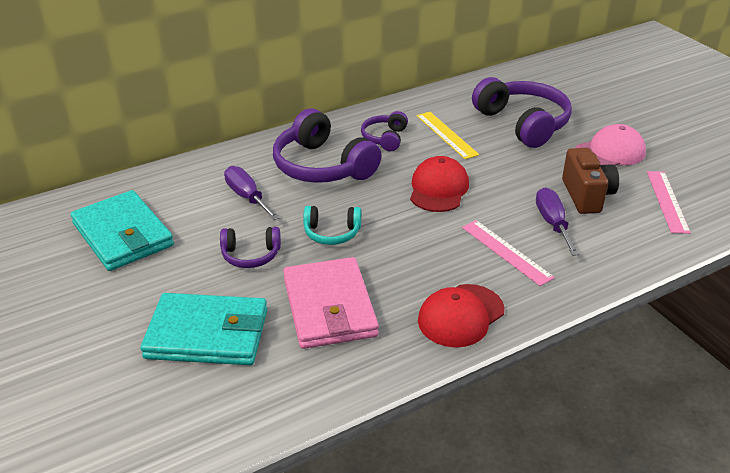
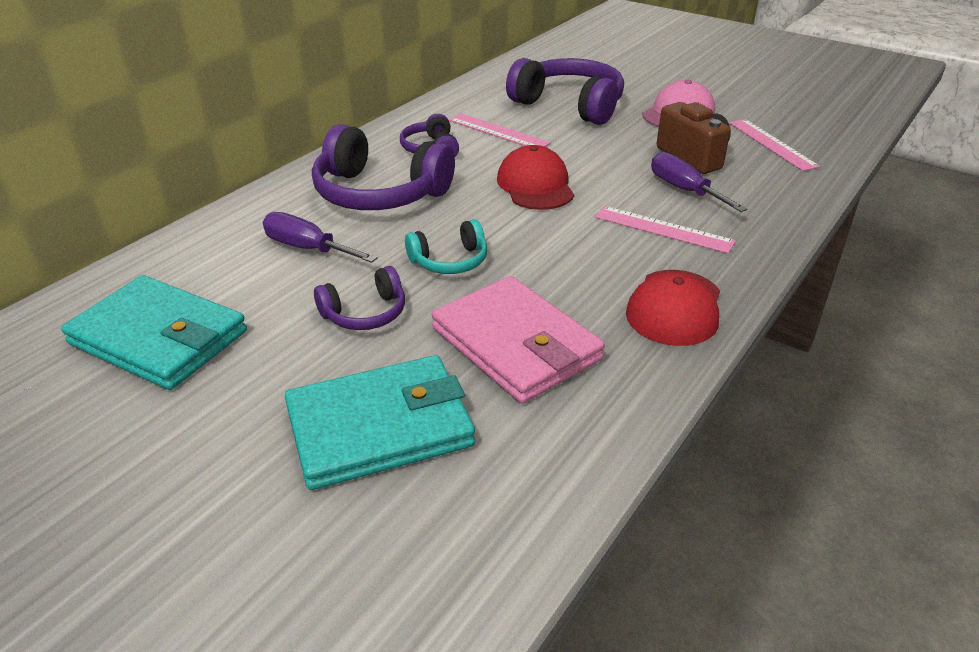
camera: 25 degrees left, 0 degrees up
yellow ruler [417,112,479,159] -> pink ruler [449,113,551,147]

